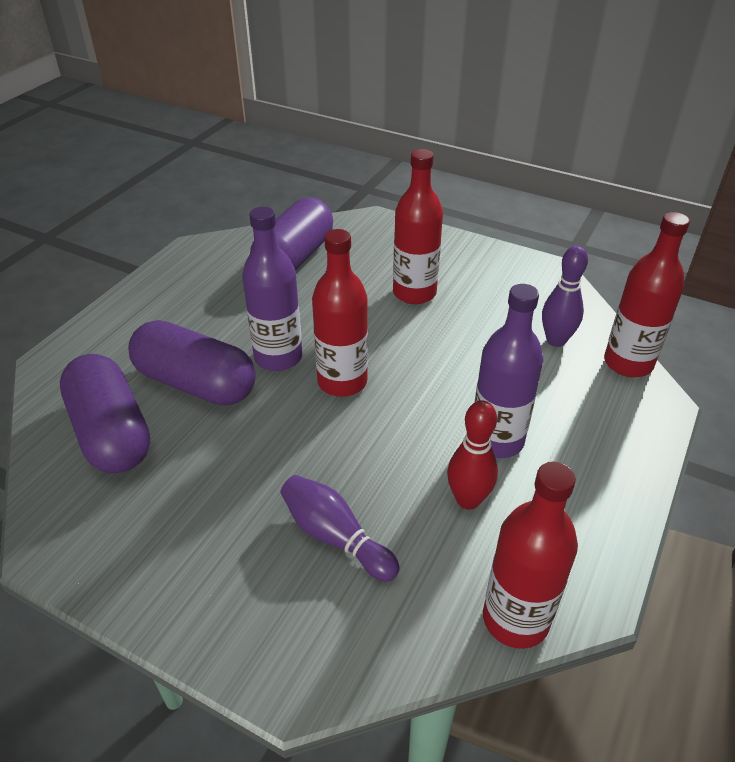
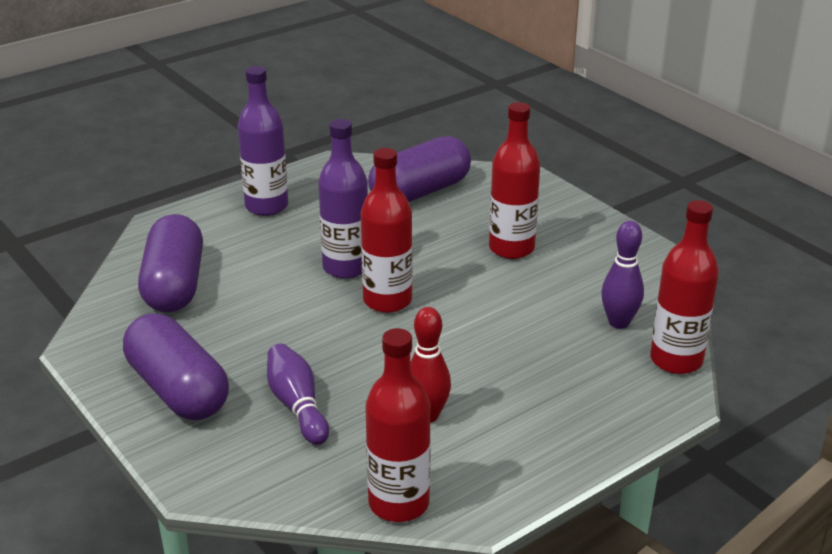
camera: 25 degrees right, 10 degrees down
purple capsule [128,320,256,405] -> purple capsule moved to [123,314,229,420]
purple bottle [474,284,544,458] -> purple bottle moved to [237,66,288,216]

